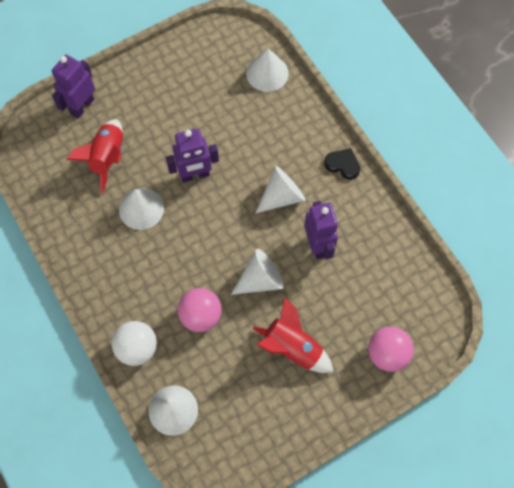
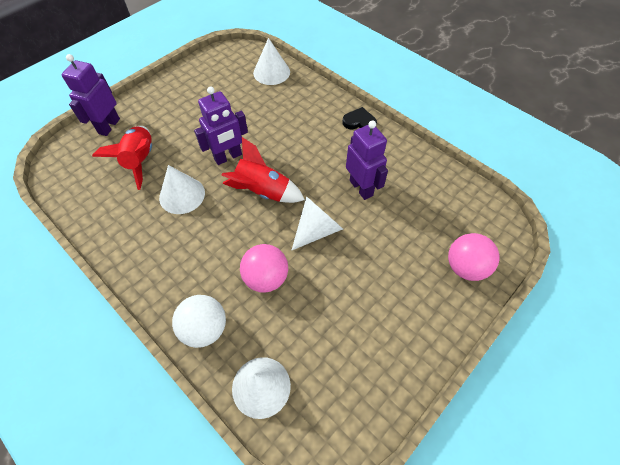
camera: 15 degrees left, 10 degrees down
red rocket [253,297,334,373] -> red rocket moved to [221,137,305,203]
white cone [256,166,306,213] -> none

